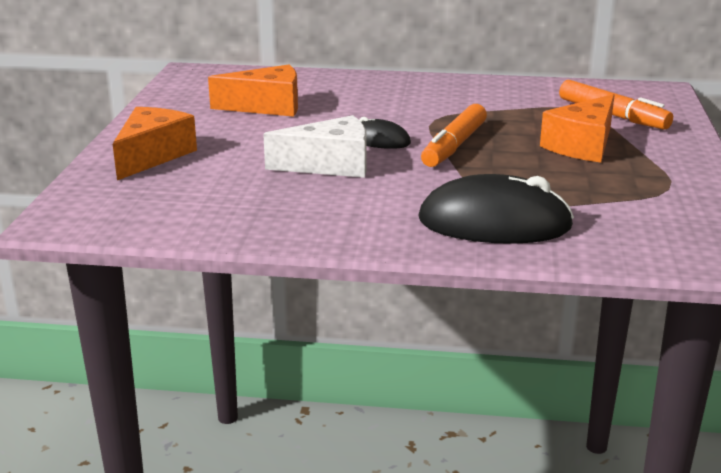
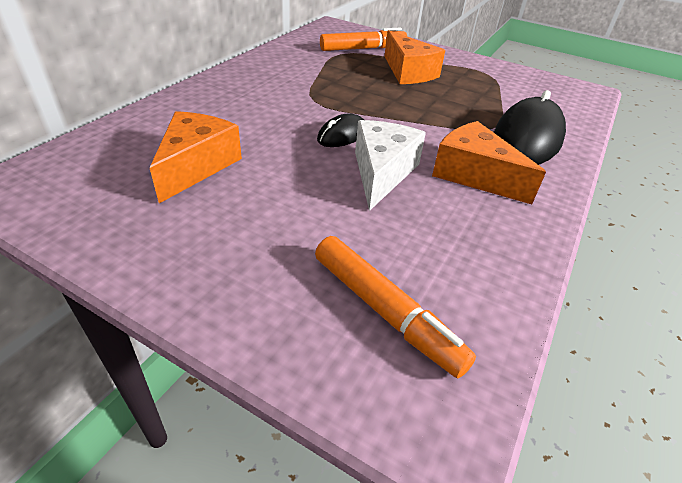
camera: 70 degrees left, 15 degrees up
orange cheese [113,107,197,180] -> orange cheese moved to [432,121,546,204]
orange marker [421,104,487,167] -> orange marker moved to [315,236,476,378]

